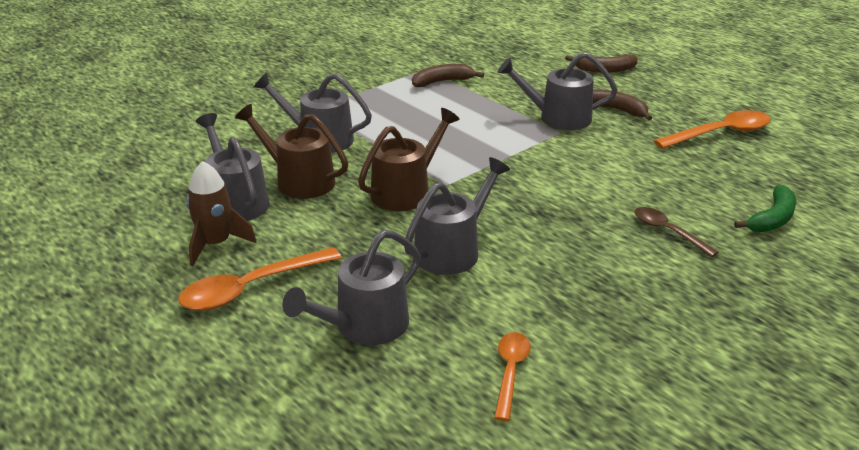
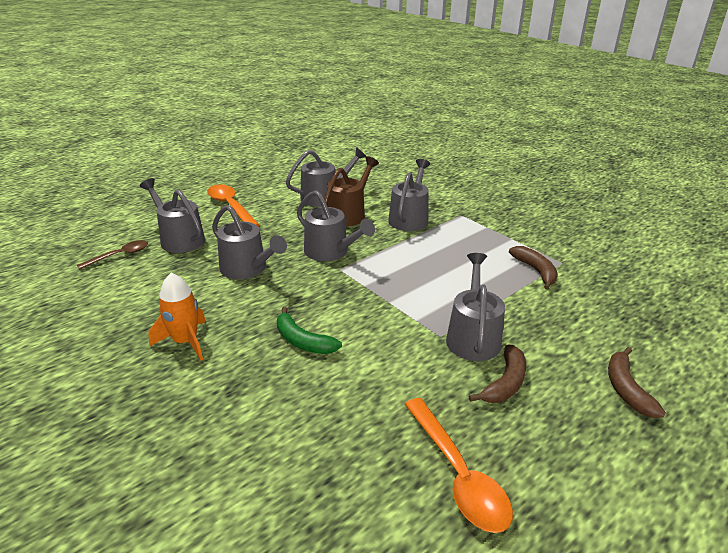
camera: 90 degrees right, 0 degrees up
brown rocket [187,161,257,266] -> none
brown watering can [358,108,460,211] -> grey watering can [297,190,375,261]
orange spoon [494,332,531,421] -> none
brown spoon [634,207,719,257] -> brown spoon moved to [77,240,148,269]
green banana [734,185,796,232] -> green banana moved to [277,307,342,354]
none -> orange rocket [148,273,206,361]

